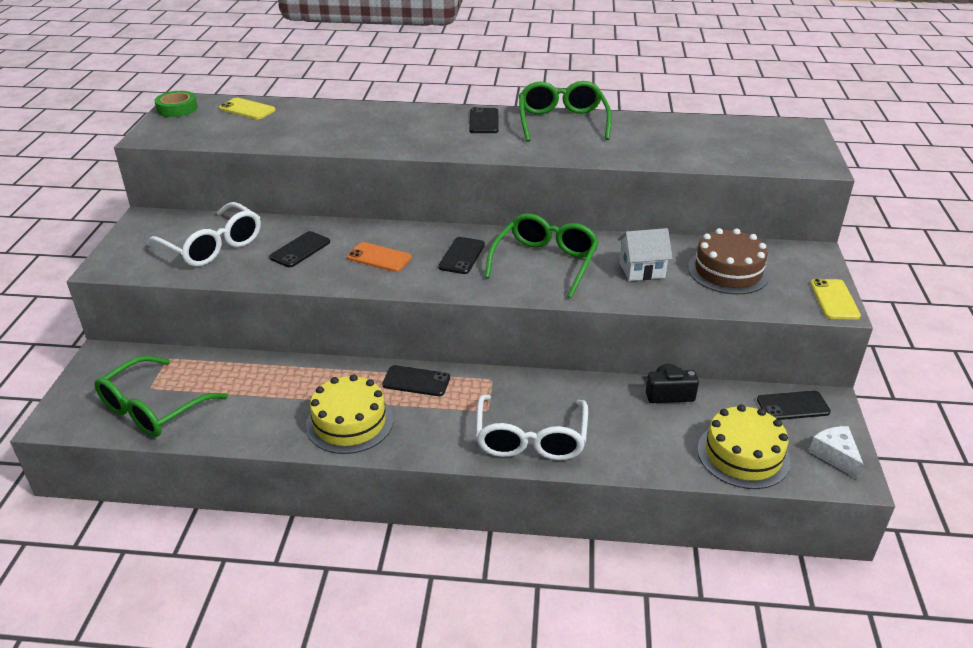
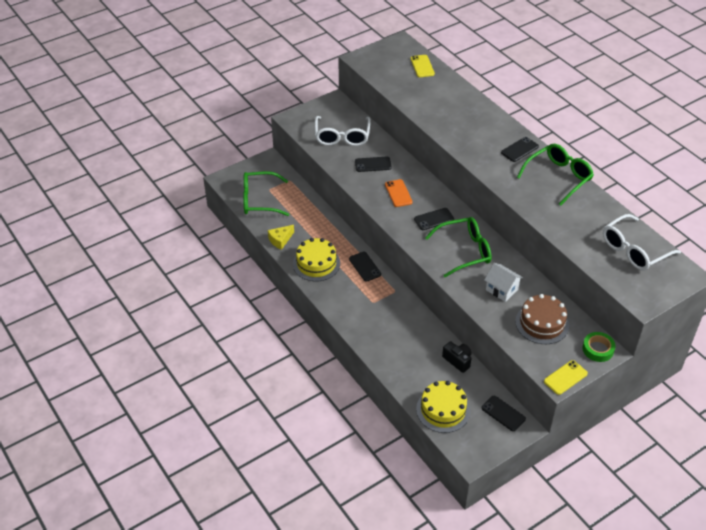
camera: 50 degrees right, 10 degrees up
green tape [154,91,198,117] -> green tape moved to [582,332,616,362]
white glasses [476,395,588,460] -> white glasses moved to [603,214,681,270]
white cheese [809,426,864,479] -> none
none -> yellow cheese [268,225,294,250]

